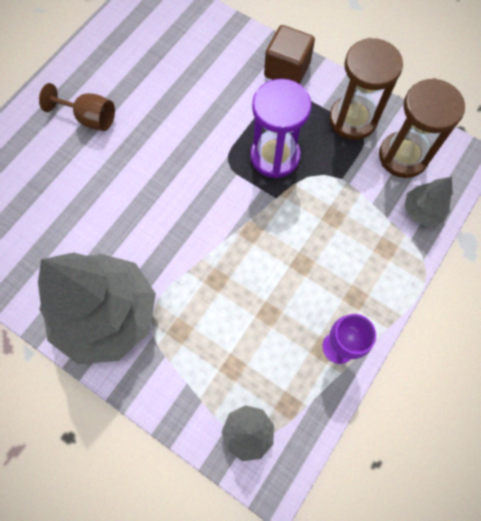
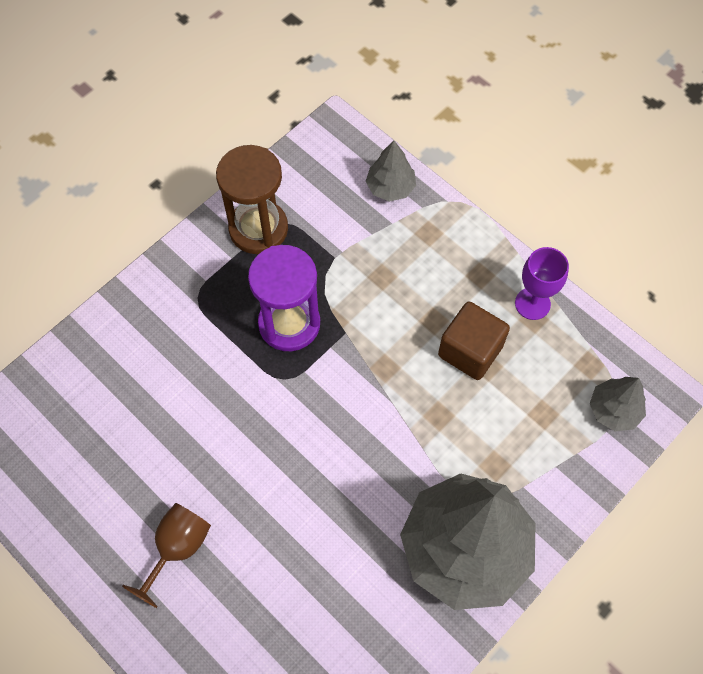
camera: 80 degrees left, 5 degrees down
brown cube [264,25,315,84] -> brown cube moved to [438,301,510,380]
brown hourglass [379,78,465,178] -> none

